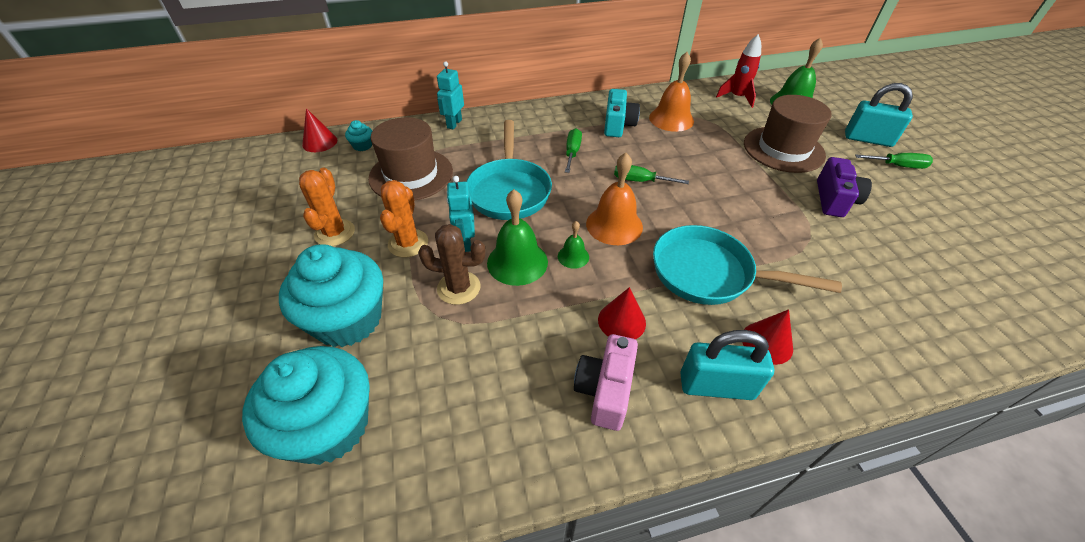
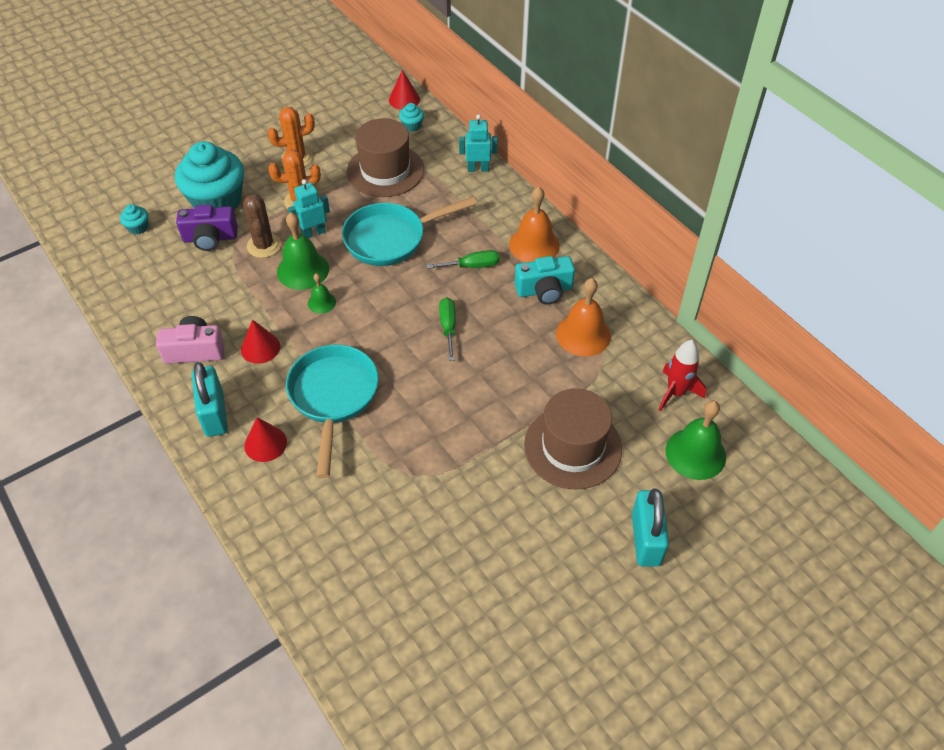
camera: 70 degrees right, 5 degrees up
turquoise cupcake [242,346,370,465] -> turquoise cupcake [120,204,148,235], size x0.40
orange bell [586,153,643,245] -> orange bell moved to [509,187,560,262]
purple camera [817,157,872,217] -> purple camera moved to [176,205,238,251]
green screwdriver [855,153,933,169] -> none

